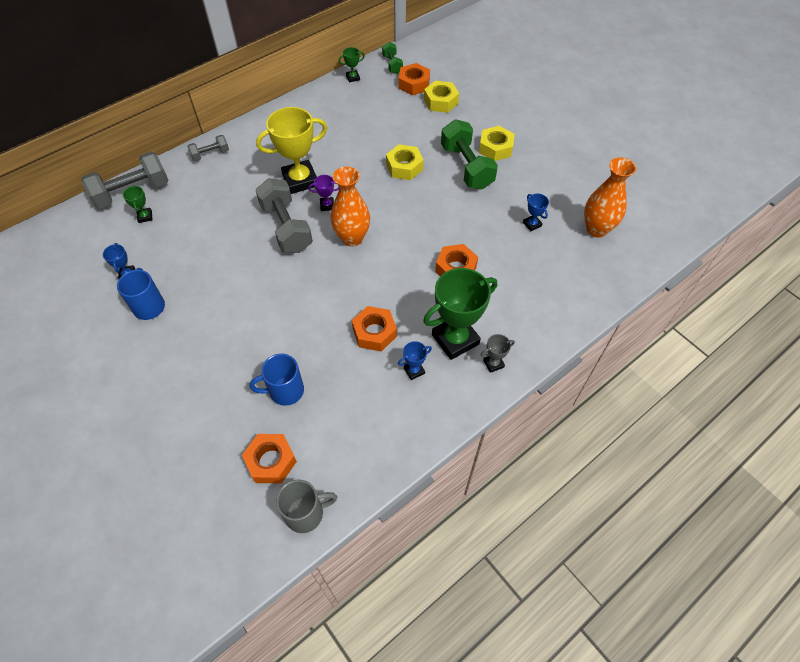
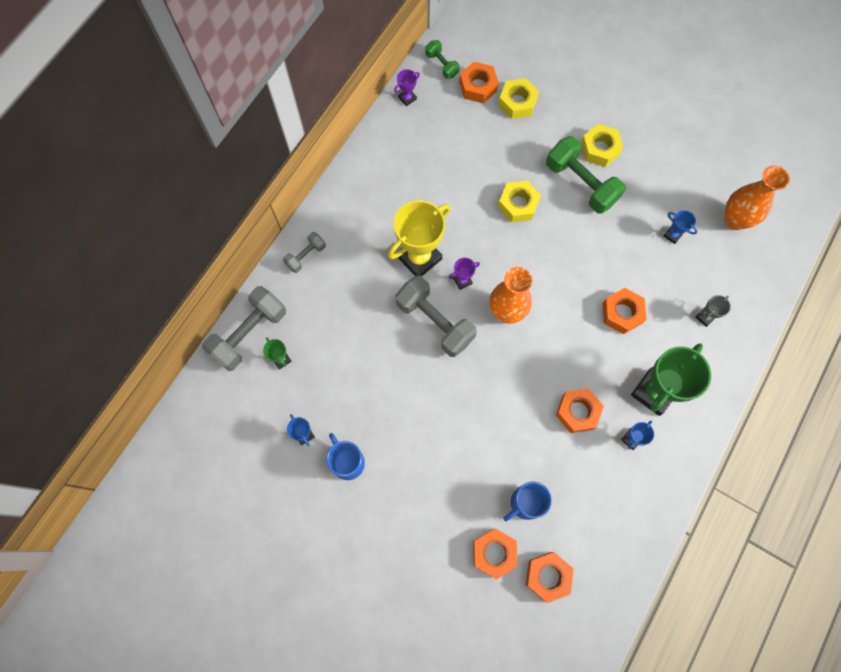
camera: 20 degrees left, 15 degrees up
grey mug [276,480,337,533] -> none
green trophy [338,47,365,82] -> purple trophy [394,69,420,106]
grey trophy [481,334,515,373] -> grey trophy moved to [695,295,731,327]
none -> orange nut [473,528,518,579]

